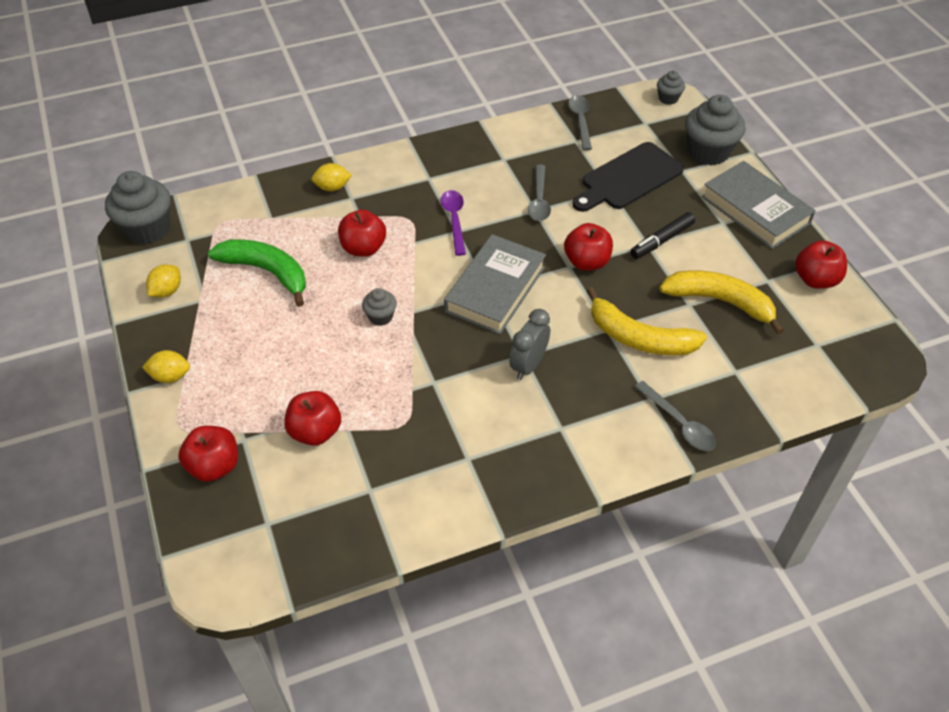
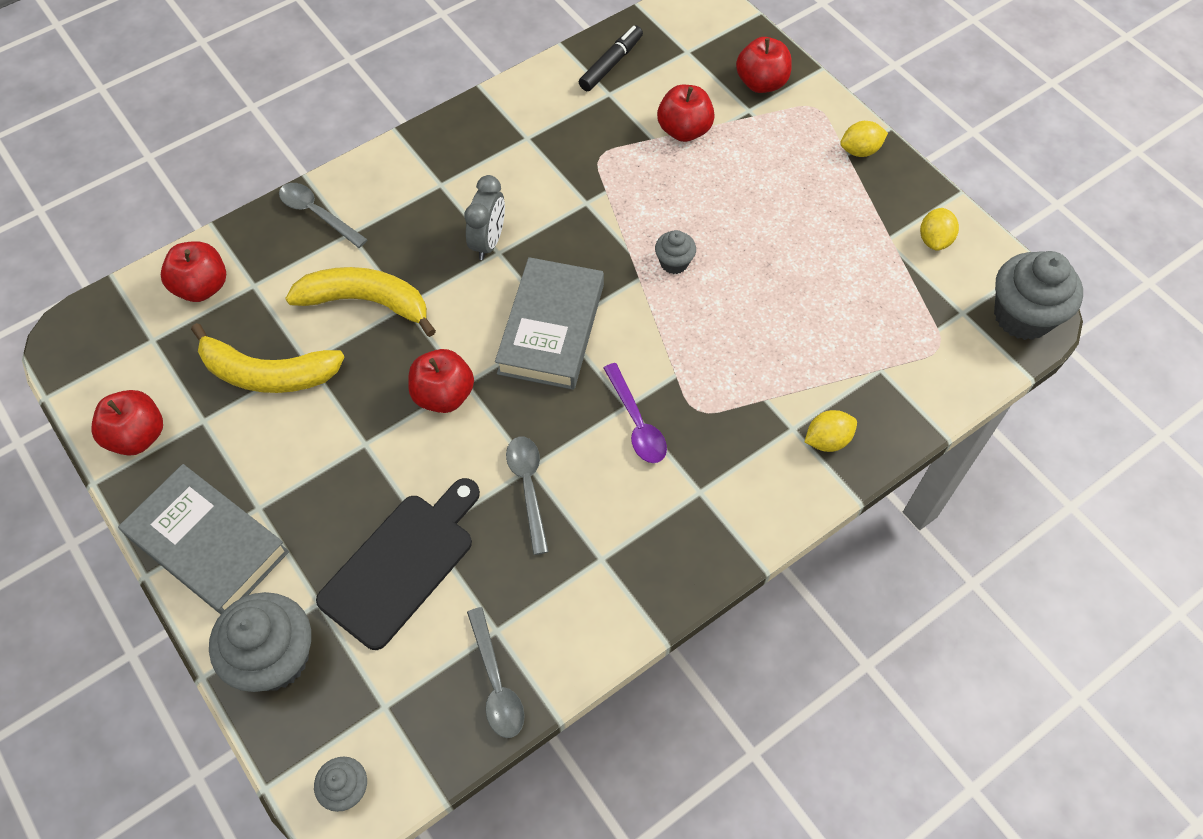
camera: 165 degrees right, 10 degrees up
green banana [208,239,306,307] -> none
red apple [338,210,386,257] -> red apple moved to [161,241,226,302]
black marker [630,212,695,259] -> black marker moved to [579,25,643,91]

